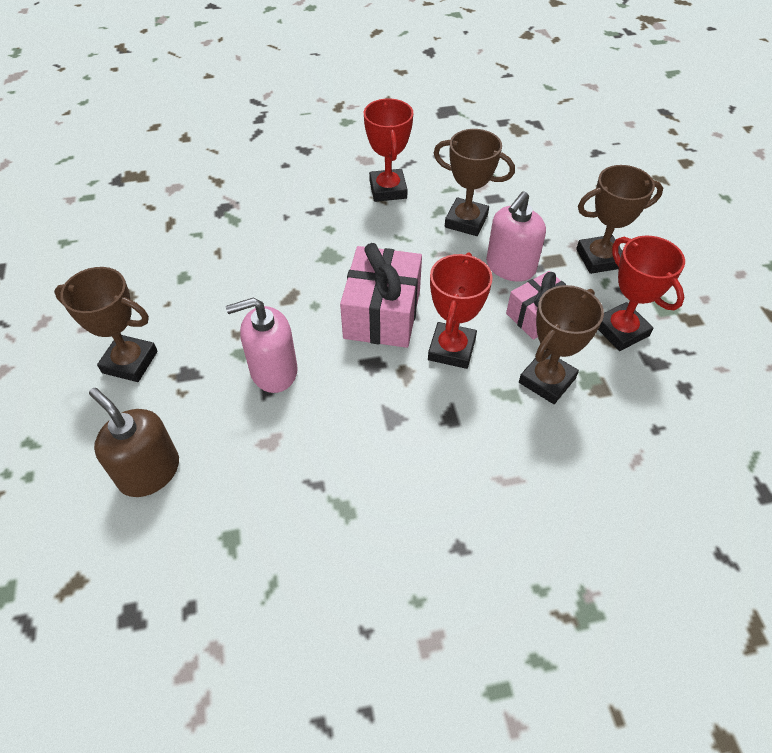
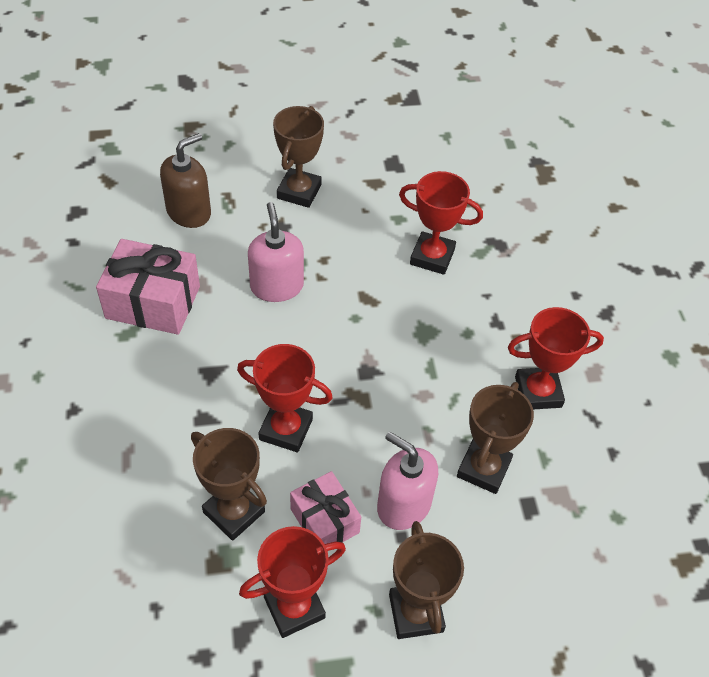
camera: 90 degrees right, 0 degrees up
pink gift [340,243,422,348] -> pink gift moved to [96,239,200,335]
none -> red trophy [399,171,483,275]

